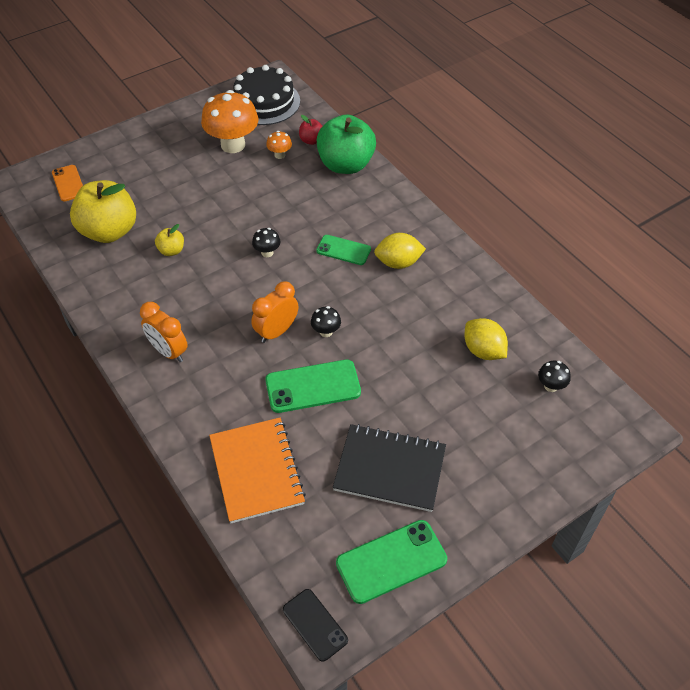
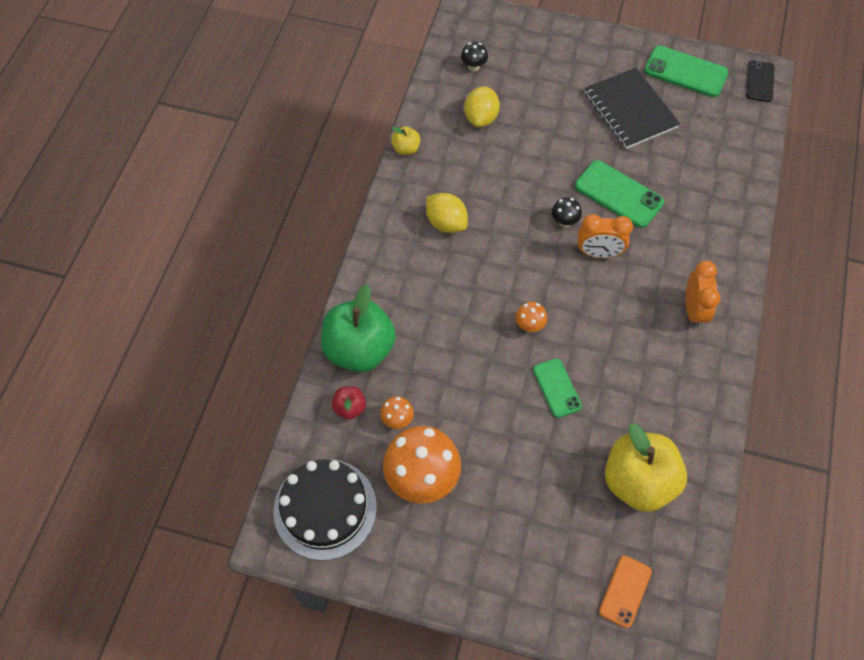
camera: 130 degrees left, 10 degrees up
yellow apple [155,224,184,256] -> yellow apple moved to [391,126,420,155]
orange notebook [209,418,306,523] -> none
black mushroom [252,228,280,257] -> orange mushroom [516,302,547,332]
green phone [316,235,371,265] -> green phone moved to [533,358,582,418]

